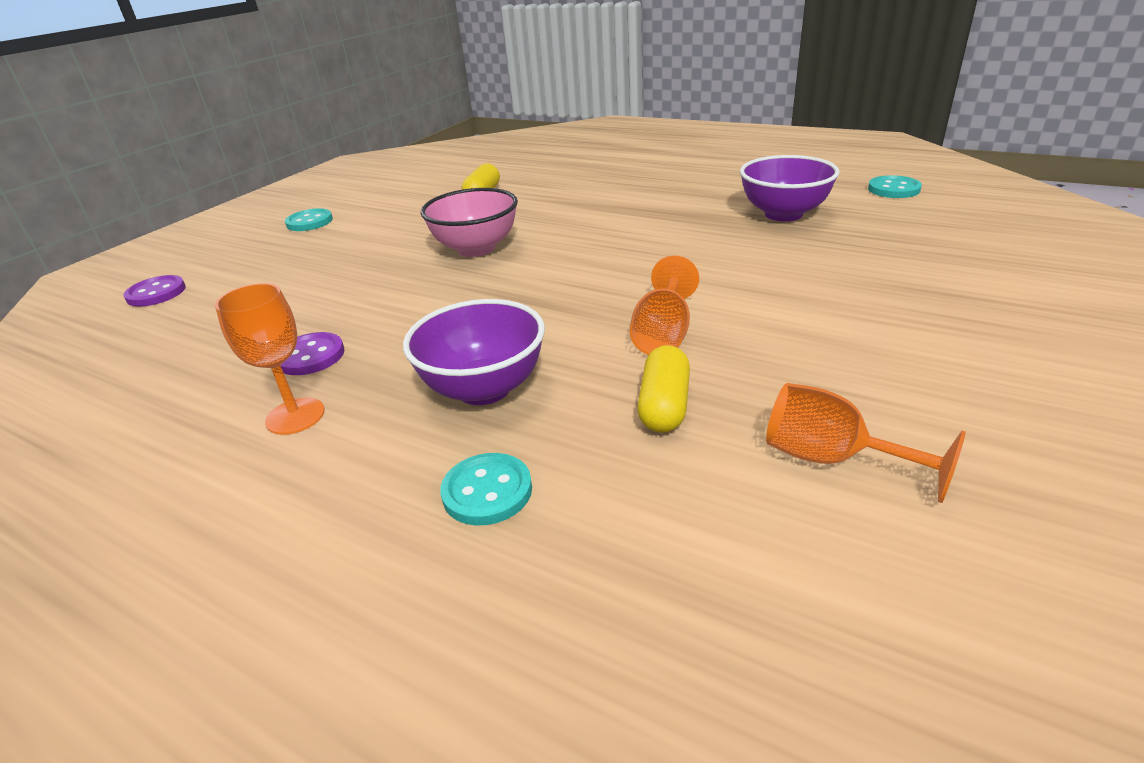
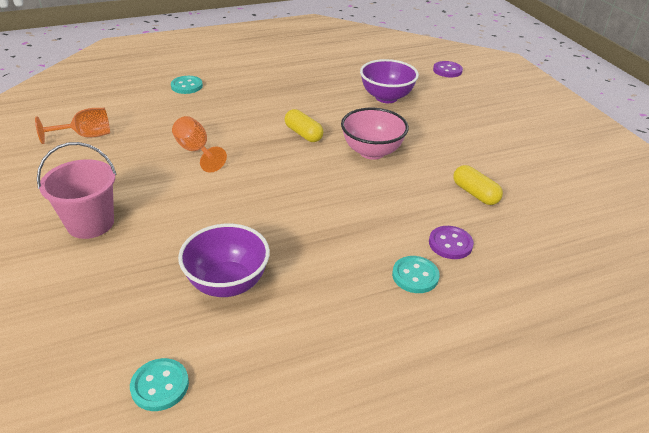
camera: 125 degrees right, 5 degrees up
orange goblet [215,283,325,435] -> none
purple button [281,332,345,375] -> purple button moved to [429,226,474,259]
turquoise button [285,208,333,231] -> turquoise button moved to [392,256,440,293]
purple bowl [403,299,545,405] -> purple bowl moved to [360,59,419,103]
yellow capsule [637,345,690,433] -> yellow capsule moved to [284,109,323,142]
none -> pink bucket [37,142,117,239]

